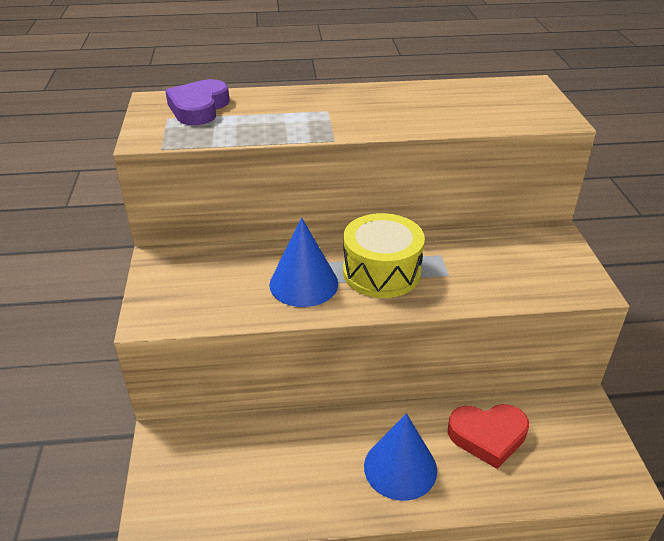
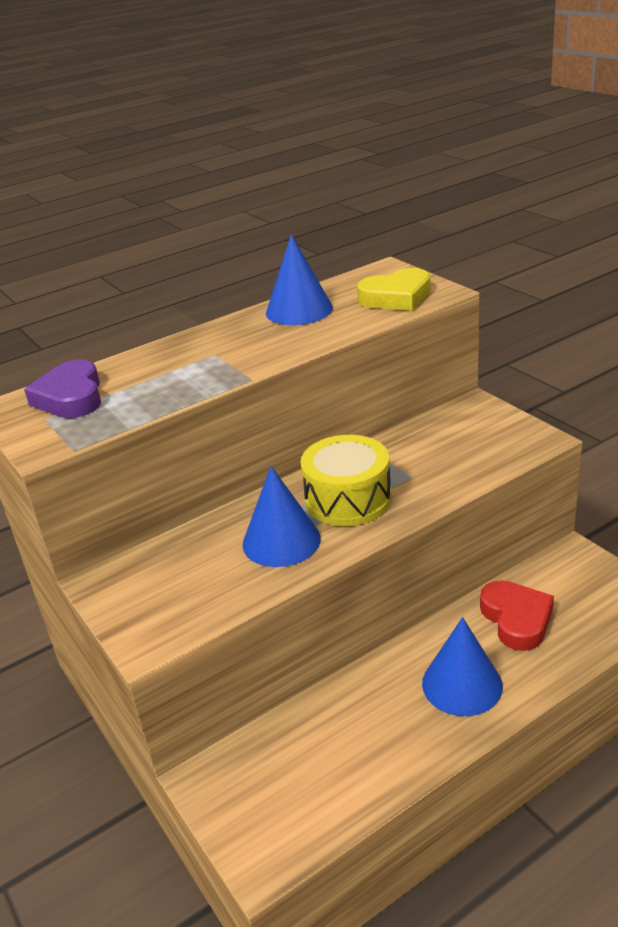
camera: 25 degrees left, 5 degrees down
red heart [448,404,529,469] -> red heart turned 75 degrees counterclockwise [480,580,554,651]
none -> blue cone [266,235,333,325]
none -> yellow heart [357,268,431,311]

